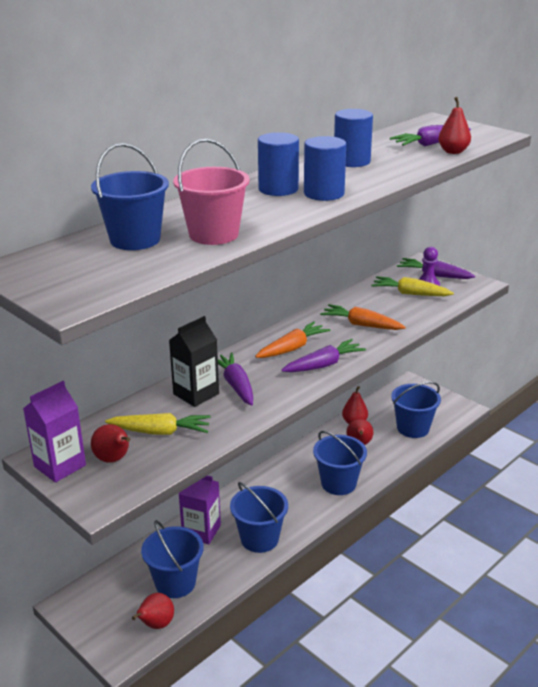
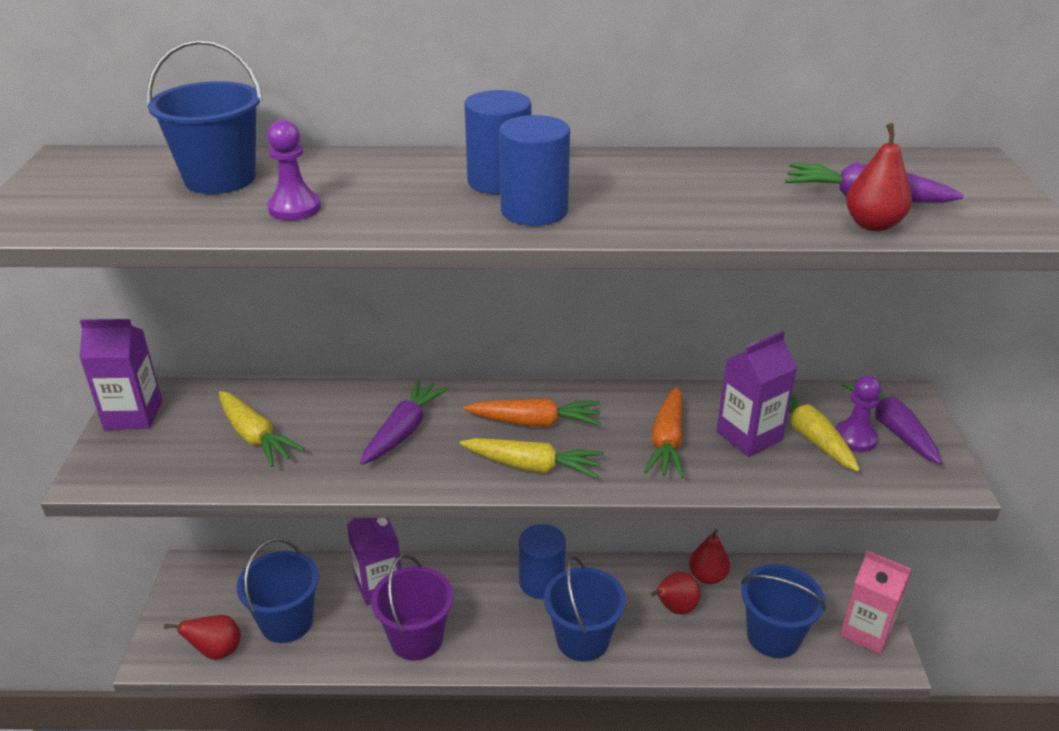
camera: 45 degrees right, 5 degrees up
red pear [91,424,130,463] -> none
black carton [169,316,219,407] -> none
pink bucket [173,139,250,245] -> purple pawn [267,120,321,221]
blue bucket [230,482,288,553] -> purple bucket [371,555,454,661]
purple carrot [282,339,366,372] -> yellow carrot [460,438,604,479]
orange carrot [320,304,406,330] -> orange carrot turned 150 degrees counterclockwise [644,387,684,478]
blue cylinder [334,109,373,167] -> blue cylinder moved to [519,524,566,599]
none -> purple carton [716,331,797,457]
none -> pink carton [840,551,911,654]

